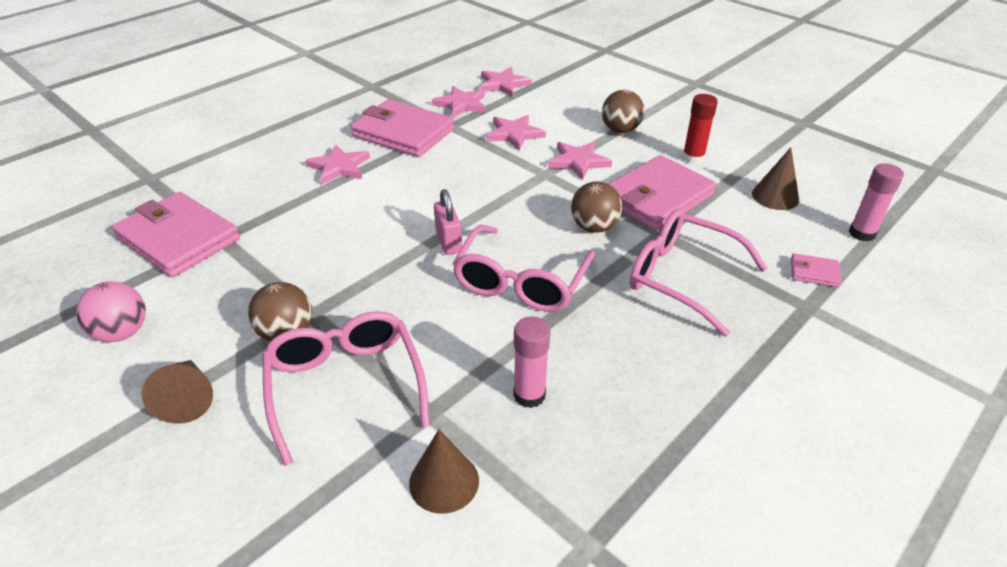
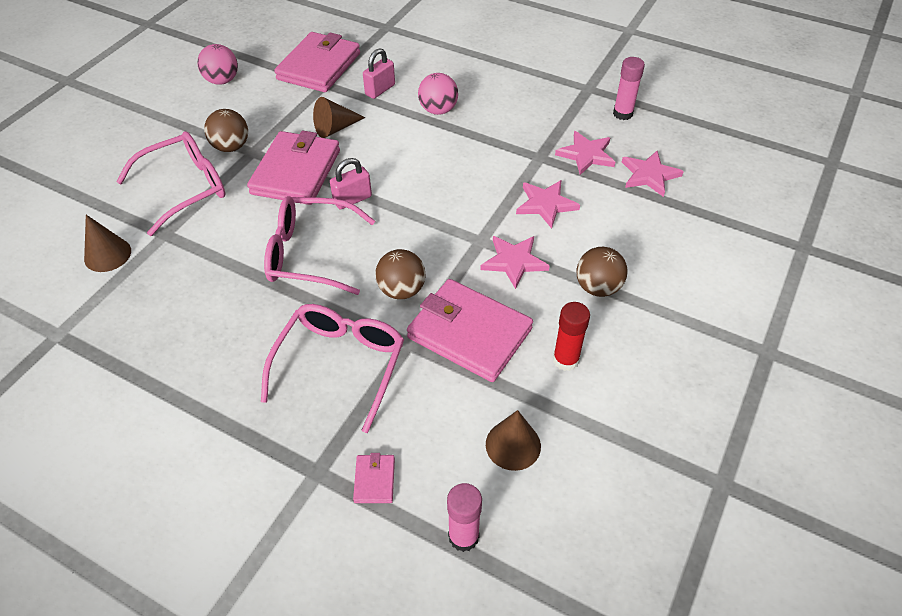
camera: 75 degrees right, 10 degrees up
brown cone [142,360,213,424] -> brown cone moved to [313,97,365,138]
pink star [305,144,370,185] -> pink ball [418,73,458,115]
pink wallet [351,99,454,157] -> pink wallet moved to [247,131,340,205]
pink glue stick [513,317,550,408] -> pink glue stick moved to [613,57,645,120]
none -> pink padlock [363,48,395,99]

